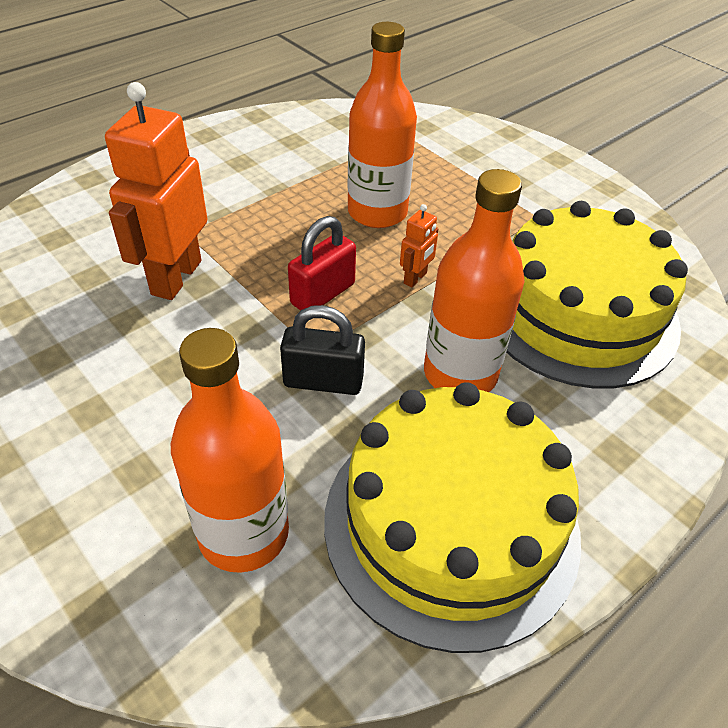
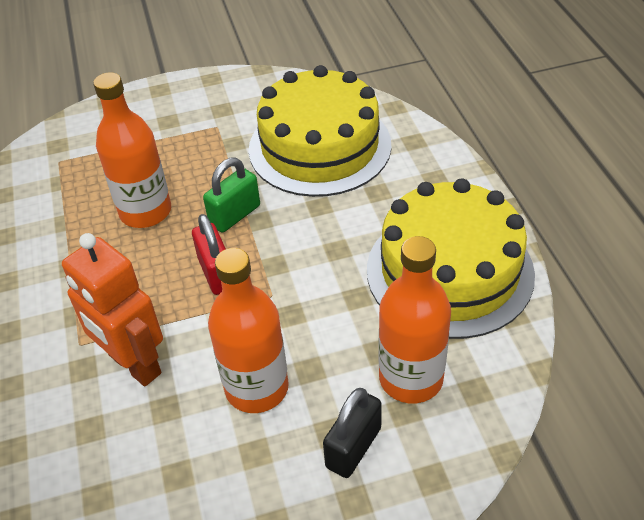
camera: 60 degrees left, 0 degrees up
black padlock [280,305,365,395] -> black padlock moved to [323,388,382,478]
orange robot [400,204,438,288] -> green padlock [203,158,260,233]
orange bottle [424,169,525,392] -> orange bottle moved to [208,248,289,413]

